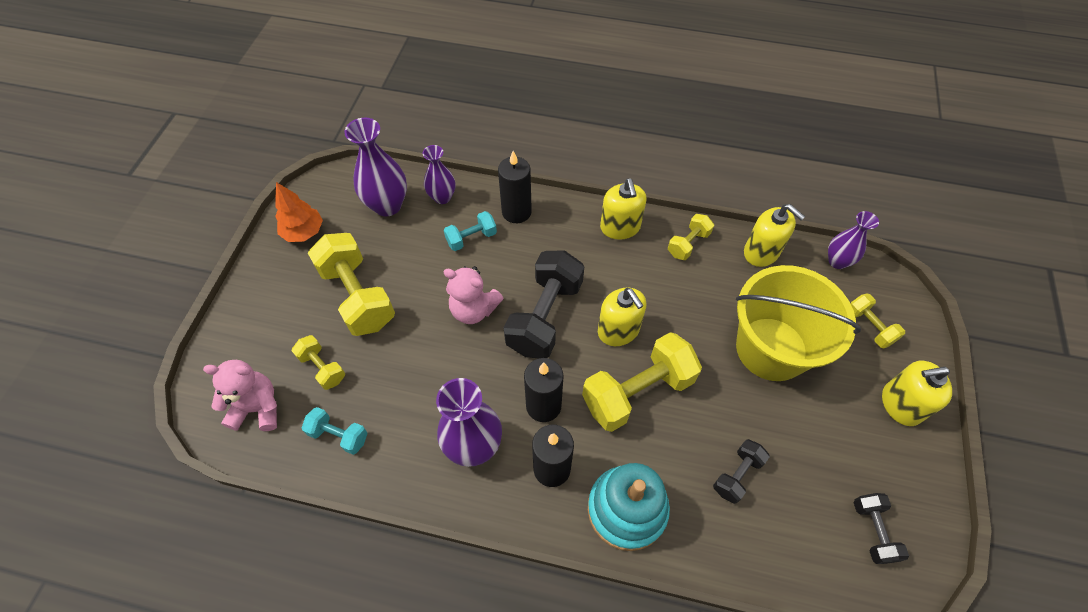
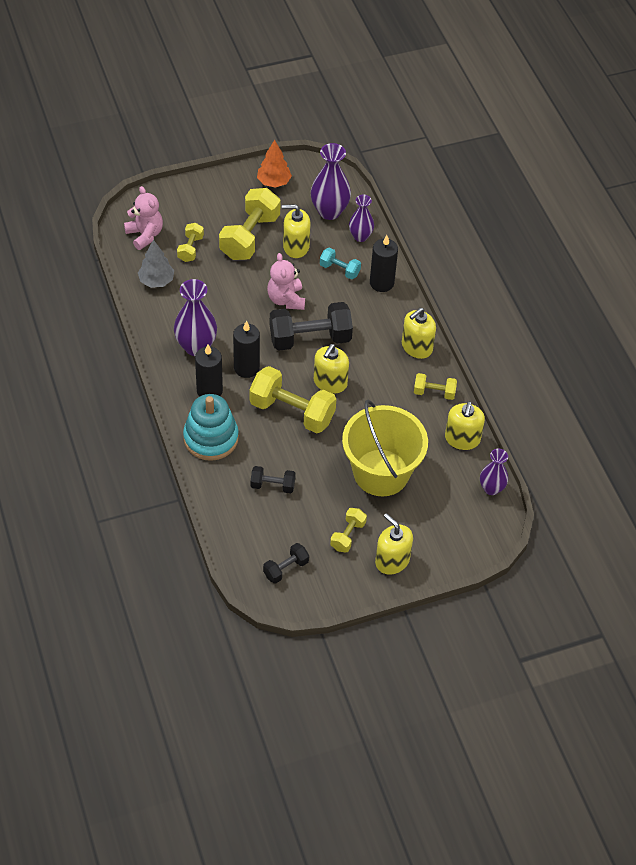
camera: 55 degrees right, 5 degrees down
turquoise dumbbell [302,407,368,455] -> grey tree [138,240,174,288]
yellow dumbbell [850,293,905,348] -> yellow dumbbell moved to [330,508,367,553]
none -> yellow soap dispenser [282,204,311,258]

